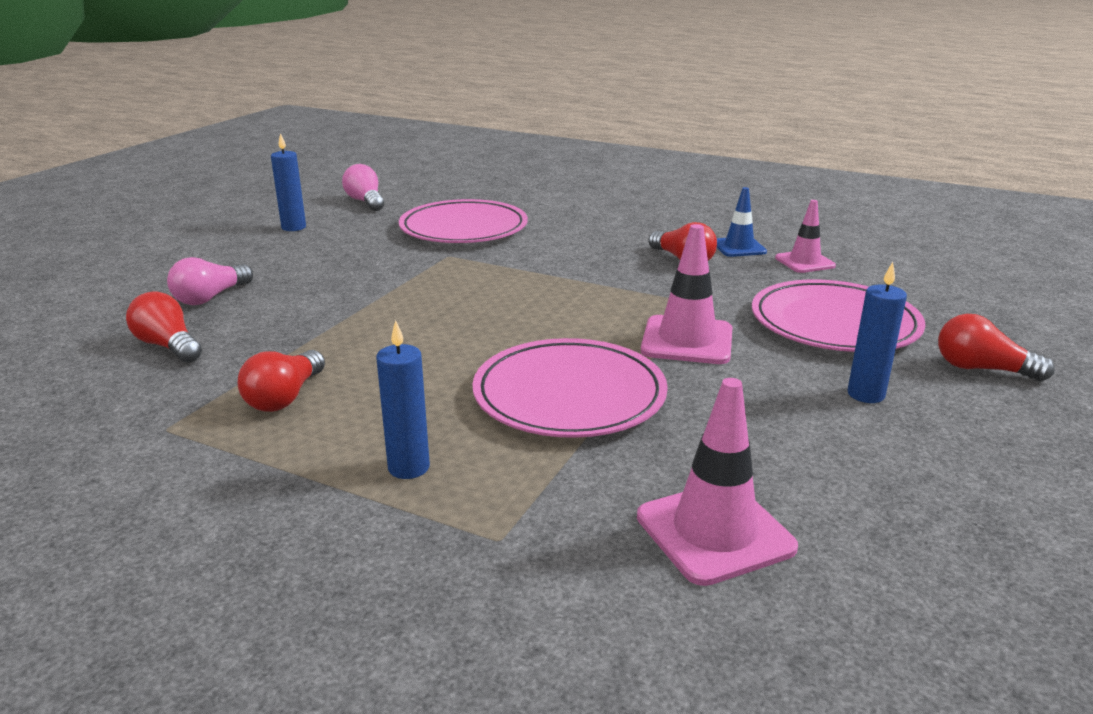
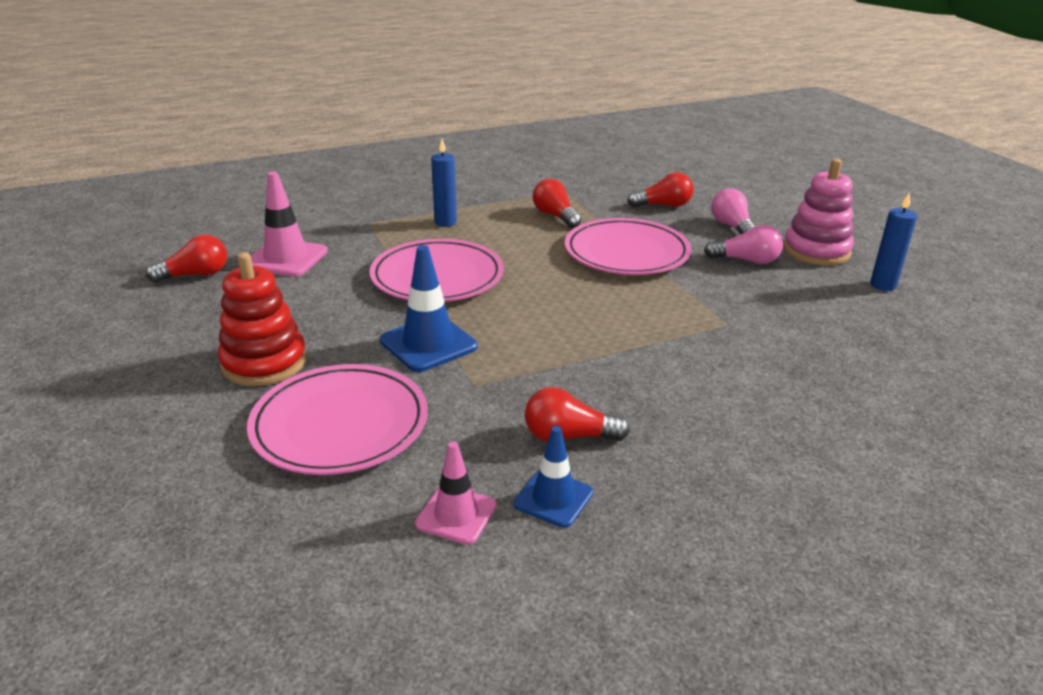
camera: 130 degrees right, 5 degrees up
pink light bulb [342,164,384,211] -> pink light bulb moved to [704,225,783,264]
pink plate [399,199,528,243] -> pink plate moved to [565,218,691,275]
pink traffic cone [641,224,733,364] -> blue traffic cone [380,245,478,372]
blue candle [848,262,907,403] -> red stacking toy [218,252,307,386]
red light bulb [938,314,1055,381] -> red light bulb moved to [146,235,227,283]
none -> pink stacking toy [783,159,854,265]

